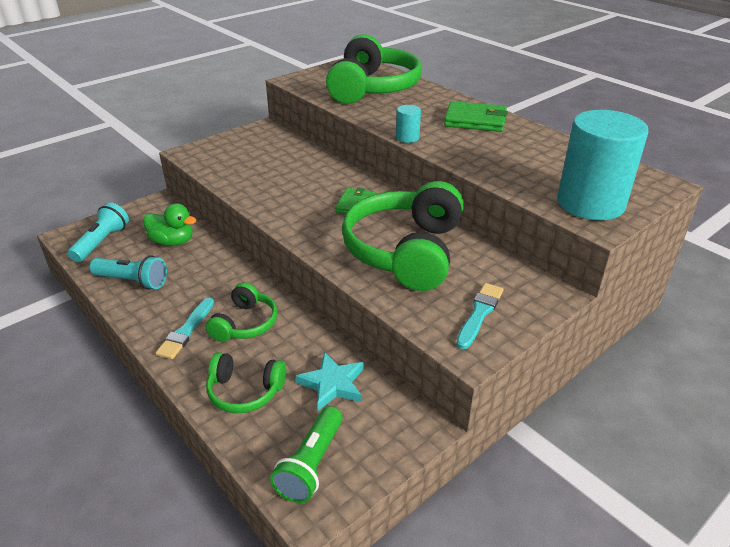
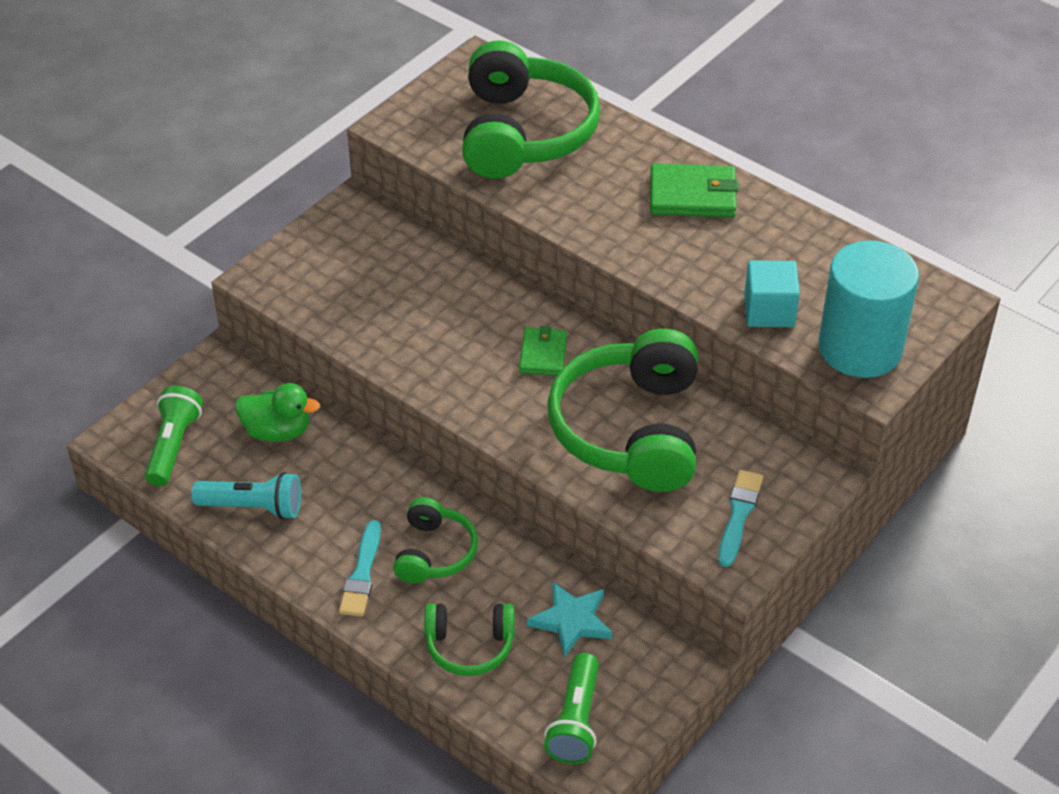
camera: 10 degrees left, 10 degrees up
turquoise flashlight [68,202,129,262] -> green flashlight [145,386,203,486]
turquoise cylinder [396,105,421,143] -> none
none -> turquoise cube [744,260,800,327]

